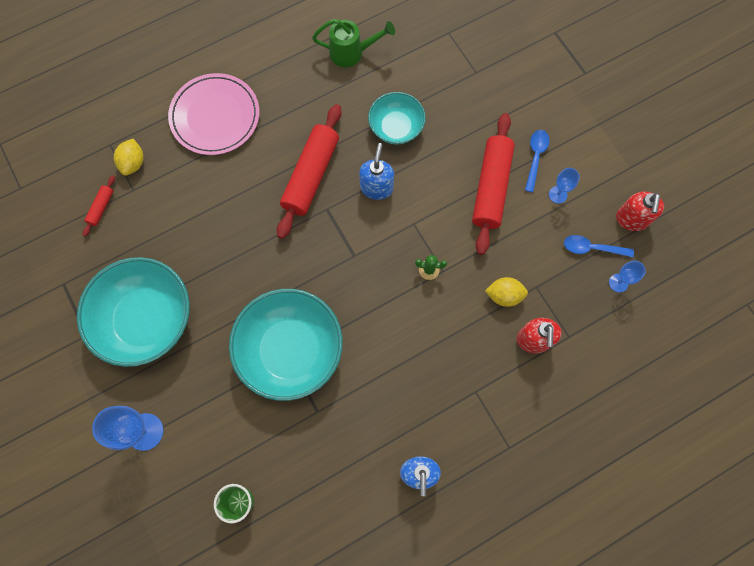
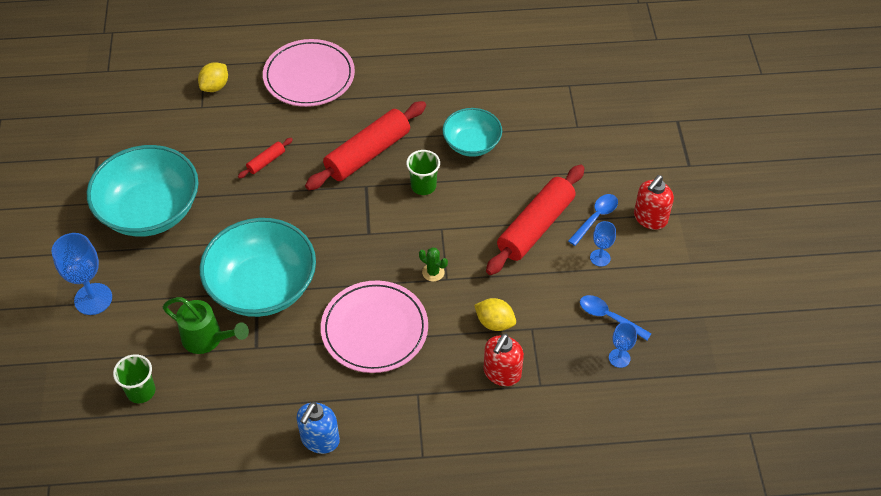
camera: 25 degrees right, 20 degrees down
red rolling pin [83,175,115,237] -> red rolling pin moved to [238,138,293,178]
green watering can [312,19,395,67] -> green watering can moved to [163,297,249,354]
blue soap dispenser [359,143,394,200] -> green cup [406,150,440,195]
red soap dispenser [616,192,664,231] -> red soap dispenser moved to [634,175,674,230]
none -> pink plate [321,280,428,373]

